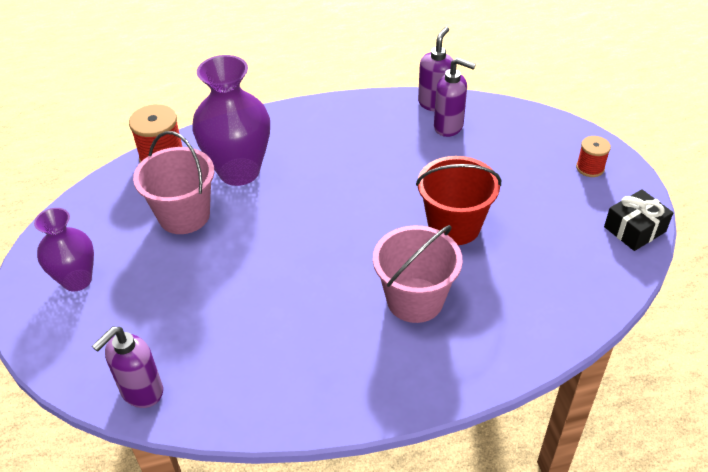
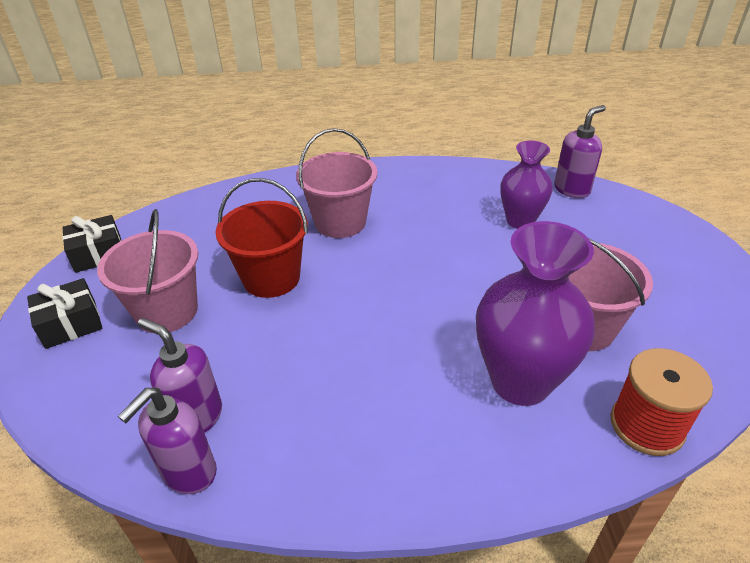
camera: 170 degrees left, 5 degrees down
purple vase [34,208,94,291] -> purple vase moved to [500,141,553,229]
red spool [576,136,611,177] -> black gift [27,278,103,349]
none -> pink bucket [97,209,198,333]

